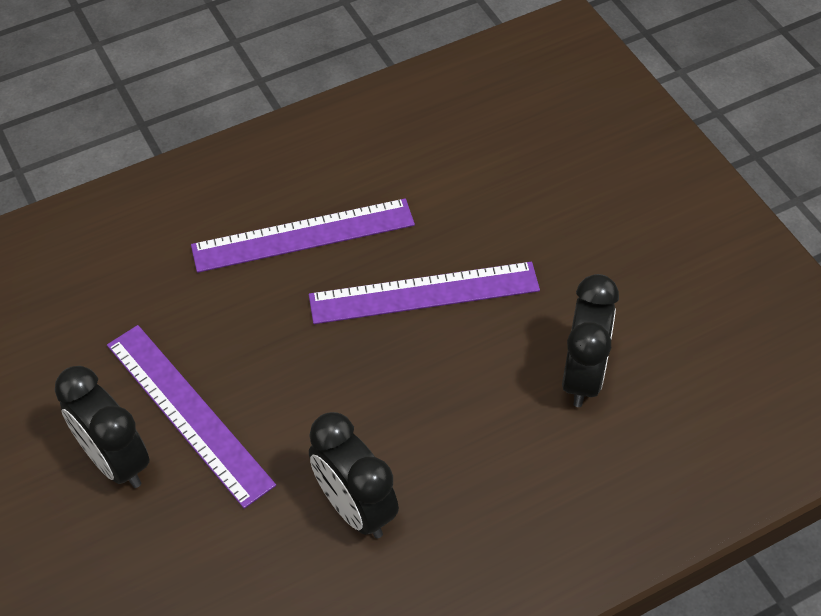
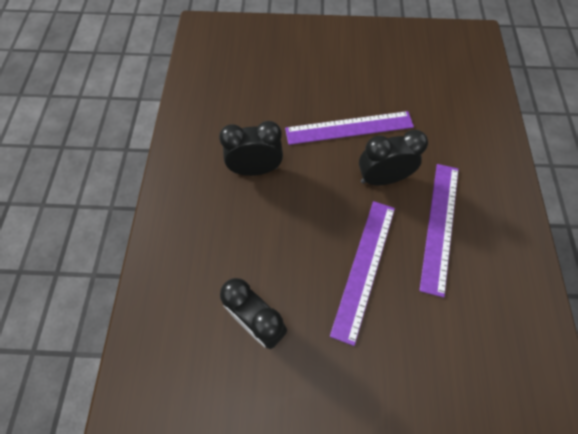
camera: 120 degrees right, 10 degrees up
black clock [55,366,150,488] -> black clock moved to [359,130,428,185]

